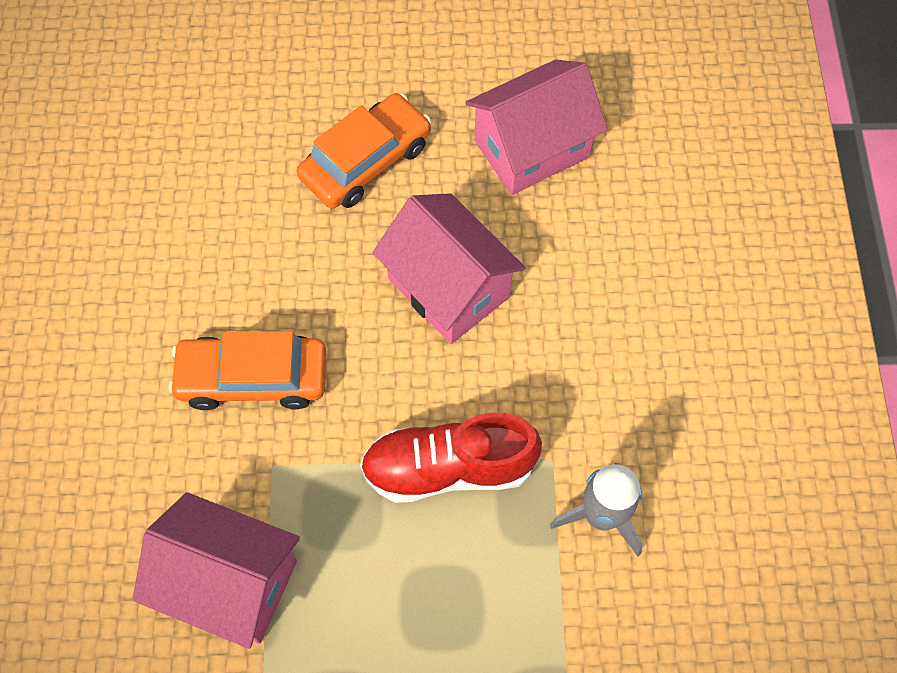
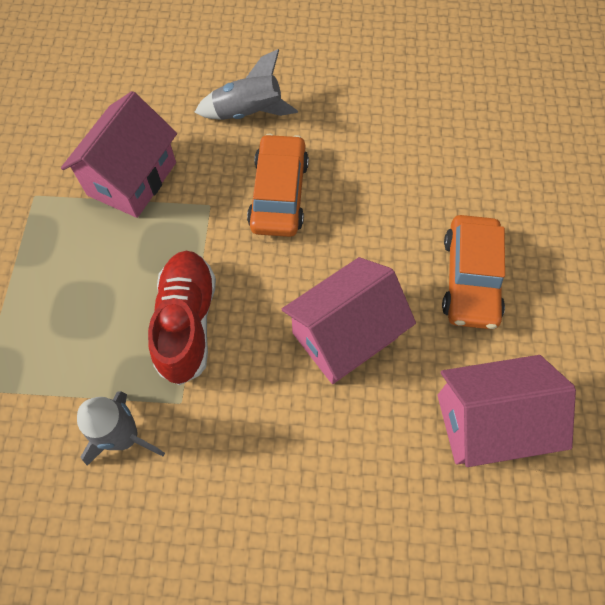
camera: 95 degrees right, 0 degrees up
orange car [297,93,431,209] -> orange car turned 45 degrees clockwise [442,215,505,329]
pink house [465,60,607,195] -> pink house turned 75 degrees counterclockwise [437,355,576,467]
none -> grey rocket [195,49,298,120]

